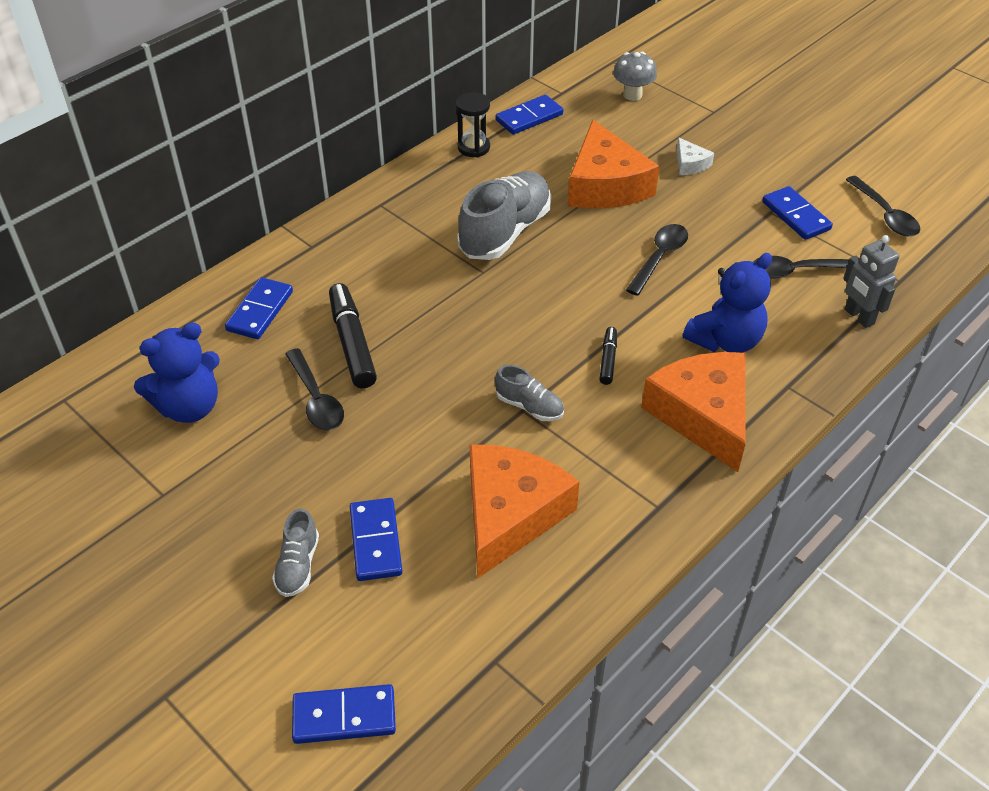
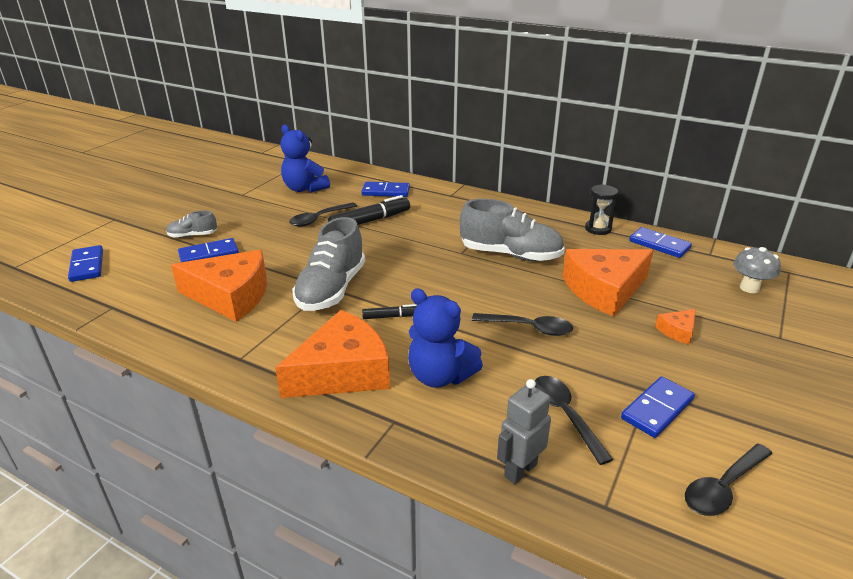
camera: 75 degrees right, 15 degrees down
grey shoe [495,365,564,421] -> grey shoe [293,217,365,311], size x2.01
white cheese [677,138,714,175] -> orange cheese [655,309,696,345]

